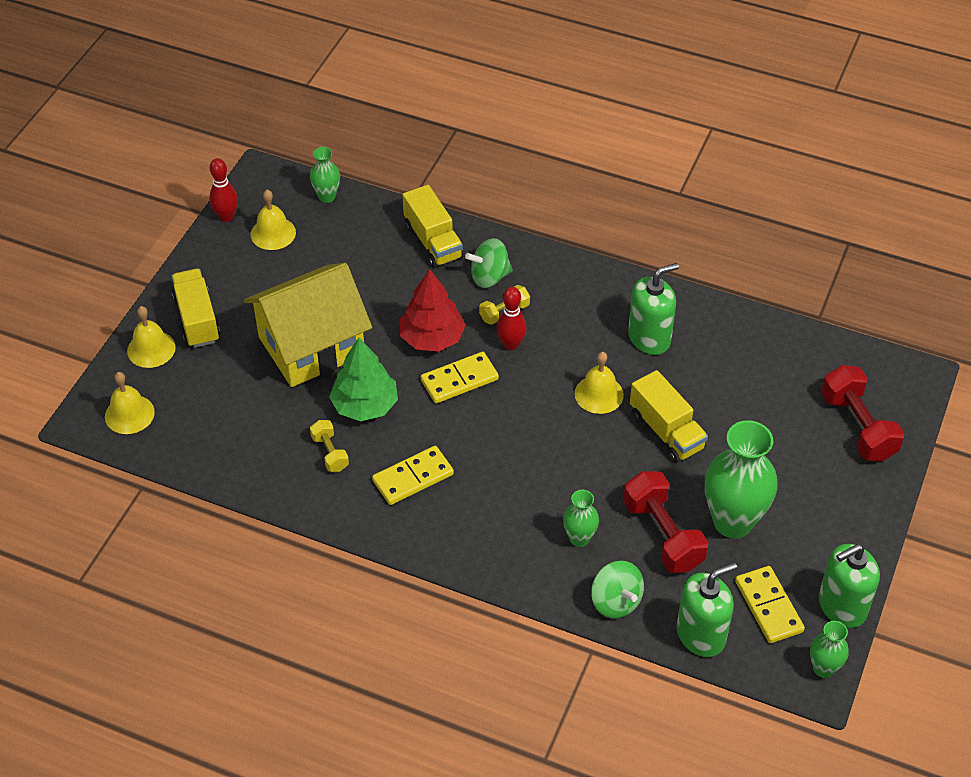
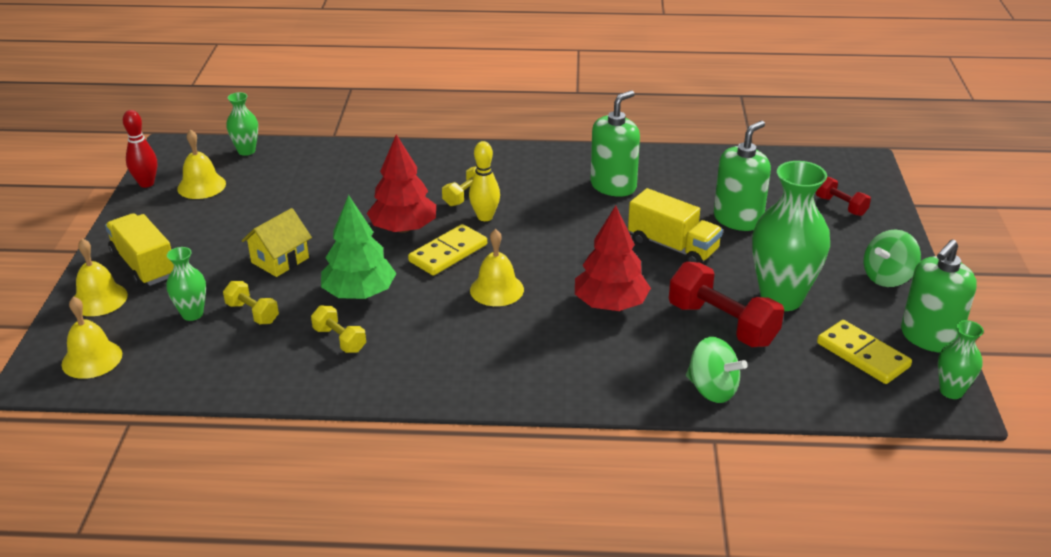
camera: 20 degrees left, 15 degrees down
yellow house [244,263,372,387] -> yellow house [242,208,312,277], size x0.48
yellow domino [372,446,454,505] -> none
yellow truck [403,185,464,268] -> none
green spinning top [465,238,513,288] -> green spinning top moved to [864,230,921,287]
red bowling pin [496,287,527,350] -> yellow bowling pin [469,141,500,221]
green vase [563,490,599,547] -> green vase moved to [166,247,206,321]
yellow bell [575,352,624,414] -> yellow bell moved to [470,229,524,306]
green soap dispenser [676,562,737,657] -> green soap dispenser moved to [714,121,771,231]
red dumbbell [821,365,904,462] -> red dumbbell [816,177,871,216], size x0.54
none -> yellow dumbbell [223,281,279,324]
none -> red tree [575,206,651,311]

